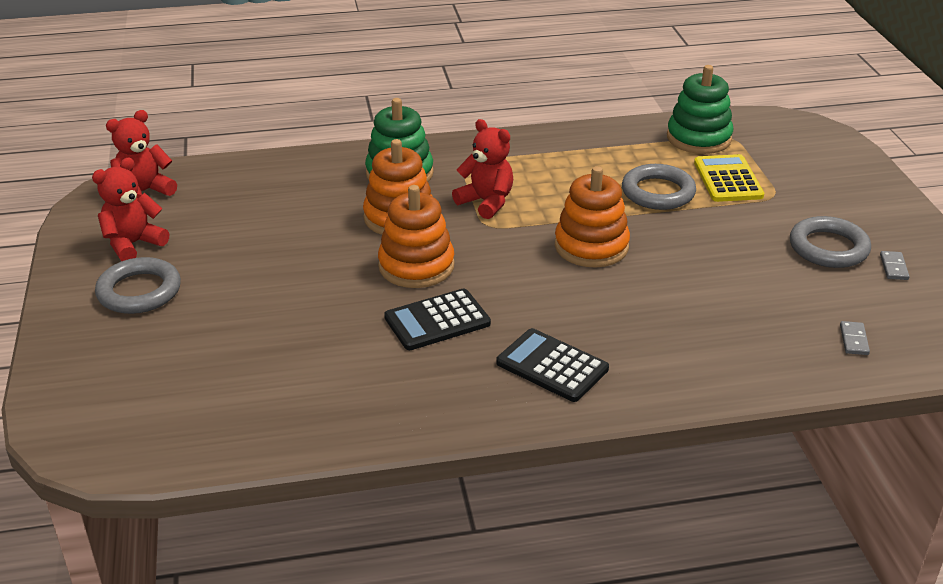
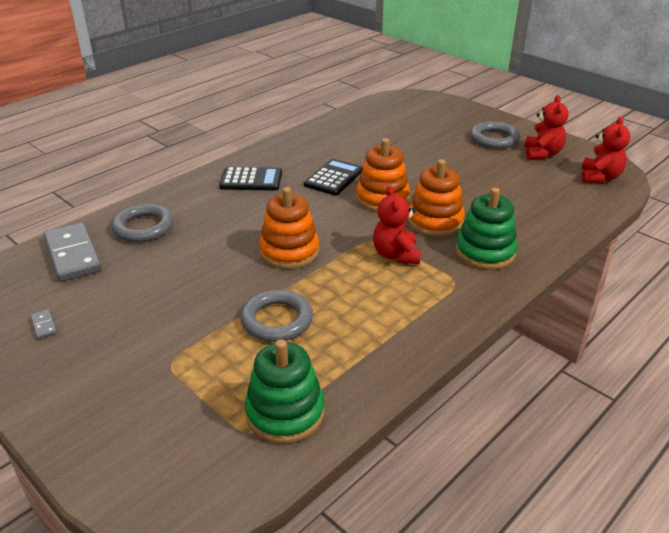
camera: 145 degrees right, 0 degrees up
red teddy bear [452,119,513,219] -> red teddy bear turned 75 degrees clockwise [373,186,421,264]
yellow calculator [694,154,764,202] -> none
grey ring [790,216,871,268] -> grey ring moved to [112,204,174,242]
grey domino [840,321,870,355] -> grey domino [44,223,102,282], size x2.46

